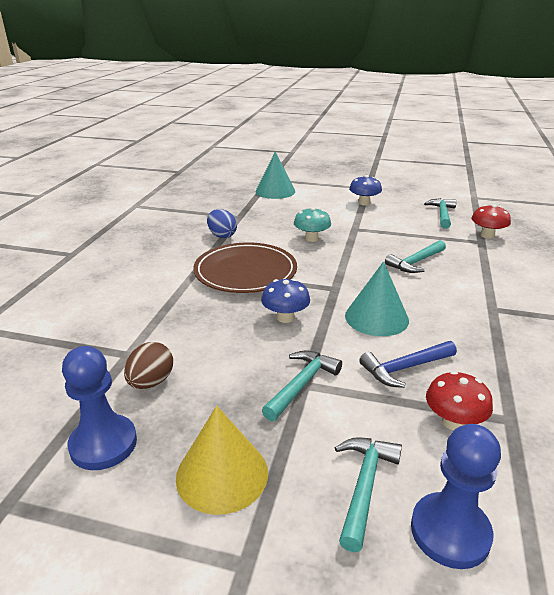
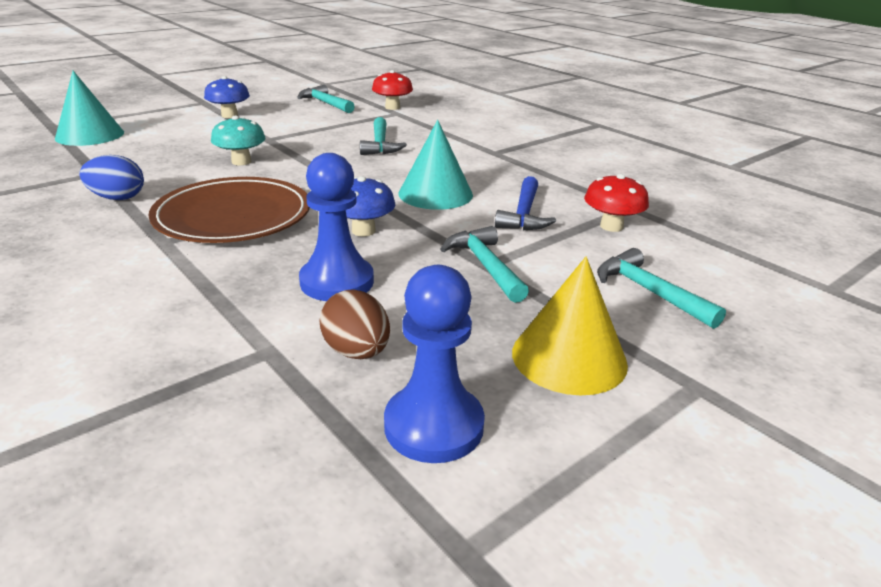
camera: 55 degrees left, 0 degrees up
blue pawn [411,424,501,569] -> blue pawn moved to [299,153,374,301]

